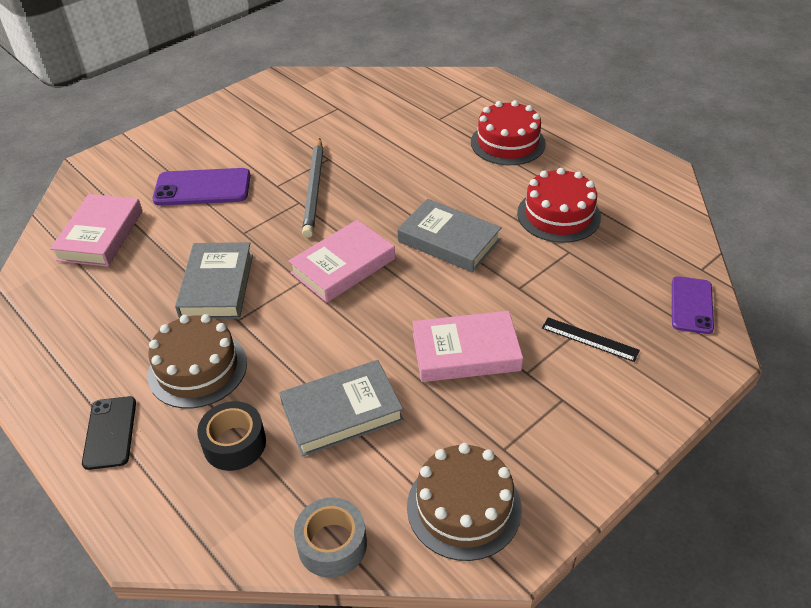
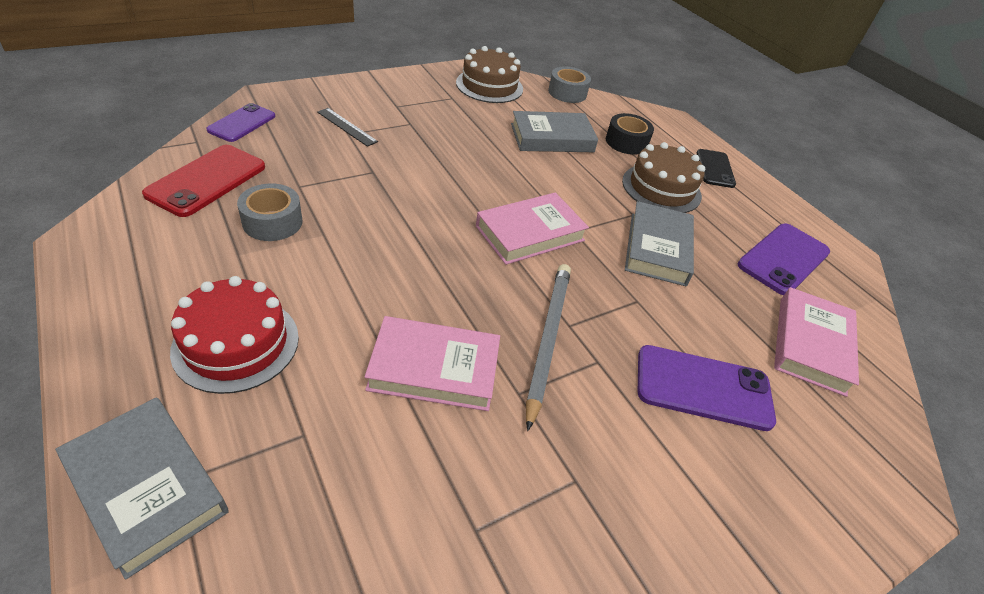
camera: 175 degrees left, 0 degrees up
grey book [397,199,502,272] -> grey book moved to [55,397,229,580]
pink book [413,311,523,382] -> pink book moved to [364,316,500,411]
red cake [517,168,601,243] -> grey tape [237,183,303,241]
none -> red phone [142,145,265,217]
none -> purple phone [738,224,830,295]

